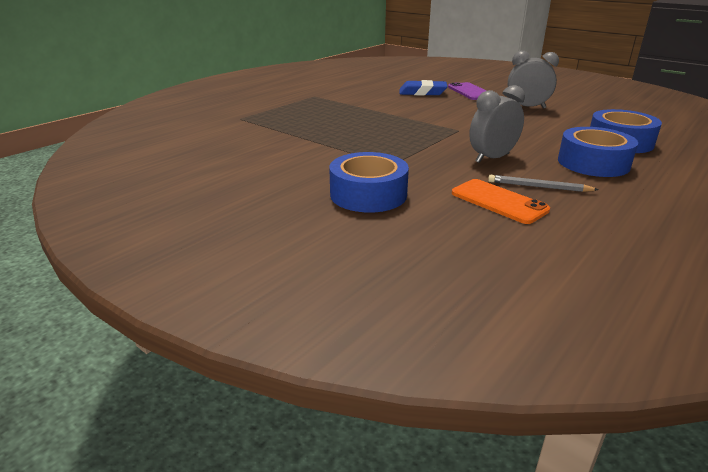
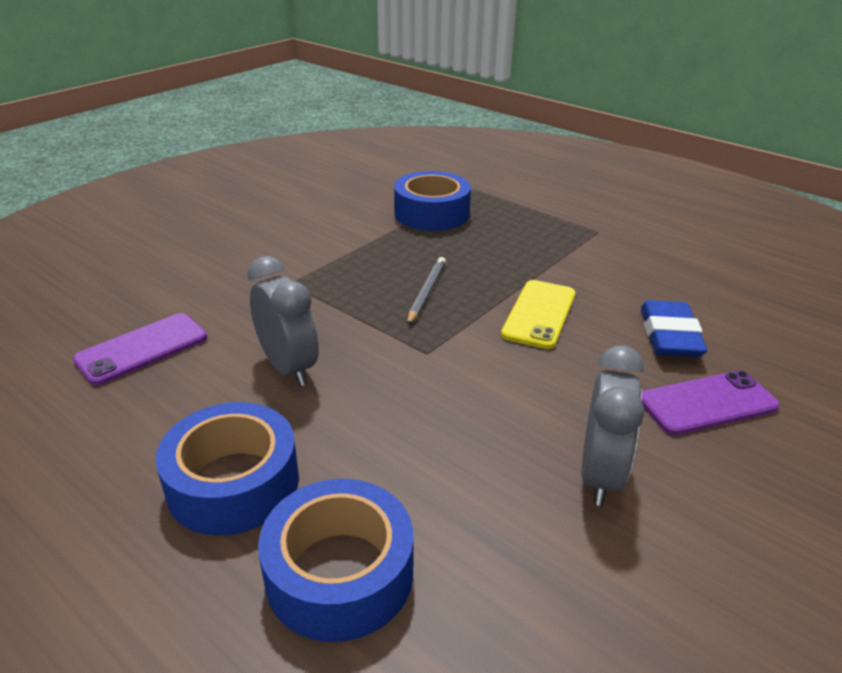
camera: 90 degrees right, 5 degrees up
blue tape [329,152,409,213] -> blue tape moved to [394,171,471,231]
orange phone [452,179,550,224] -> purple phone [73,313,207,386]
grey pencil [488,175,599,192] -> grey pencil moved to [407,257,446,325]
none -> yellow phone [501,280,575,349]

